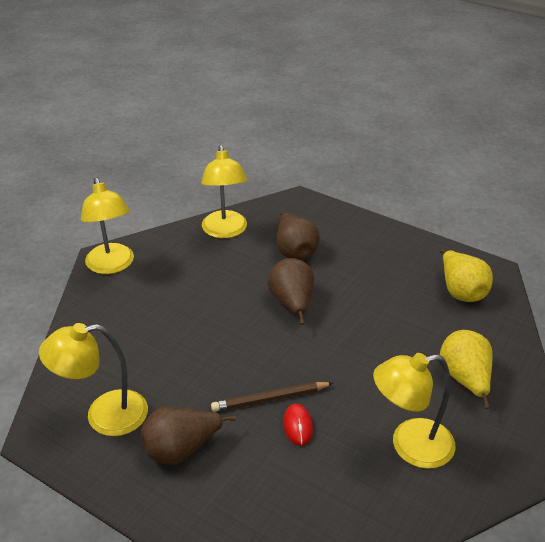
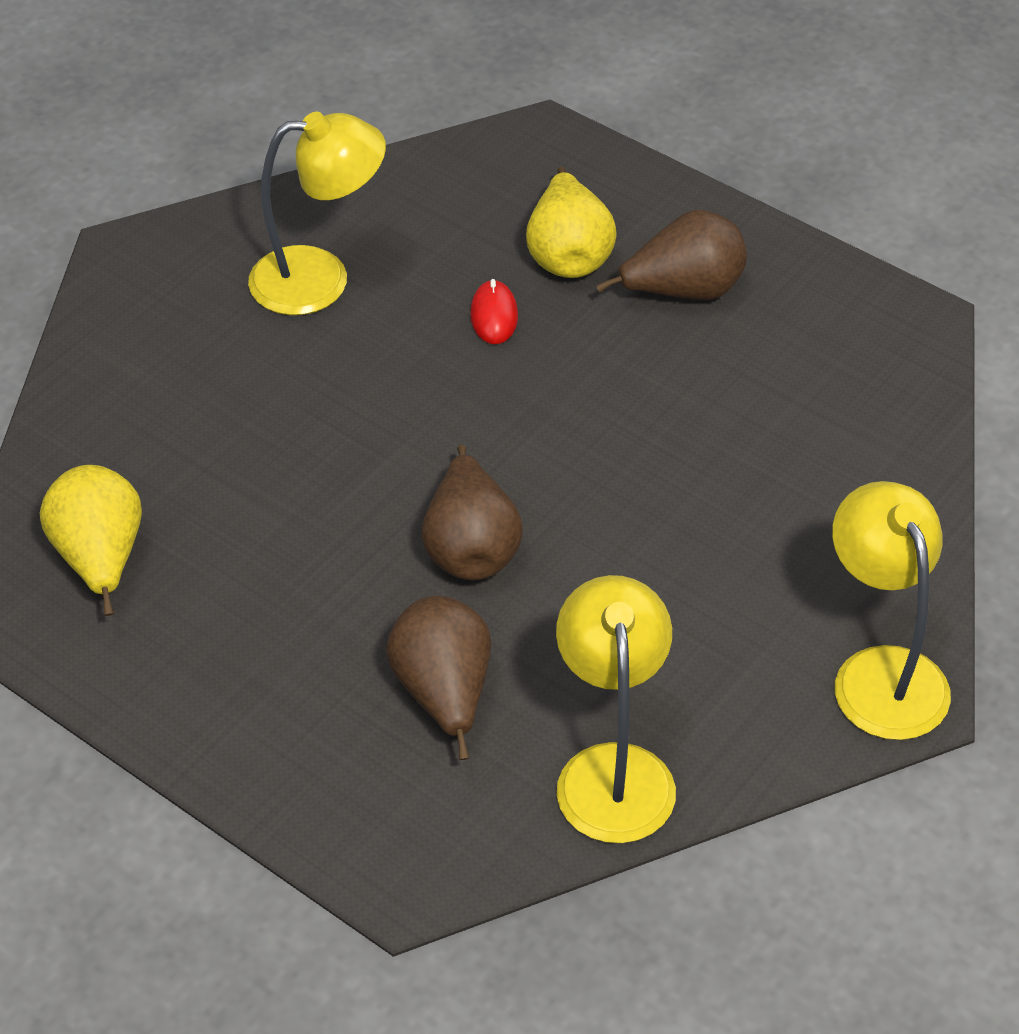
camera: 175 degrees left, 10 degrees up
yellow lamp [39,323,148,436] -> none
brown pencil [211,382,333,412] -> none
yellow pear [440,330,493,409] -> yellow pear moved to [526,167,617,278]

